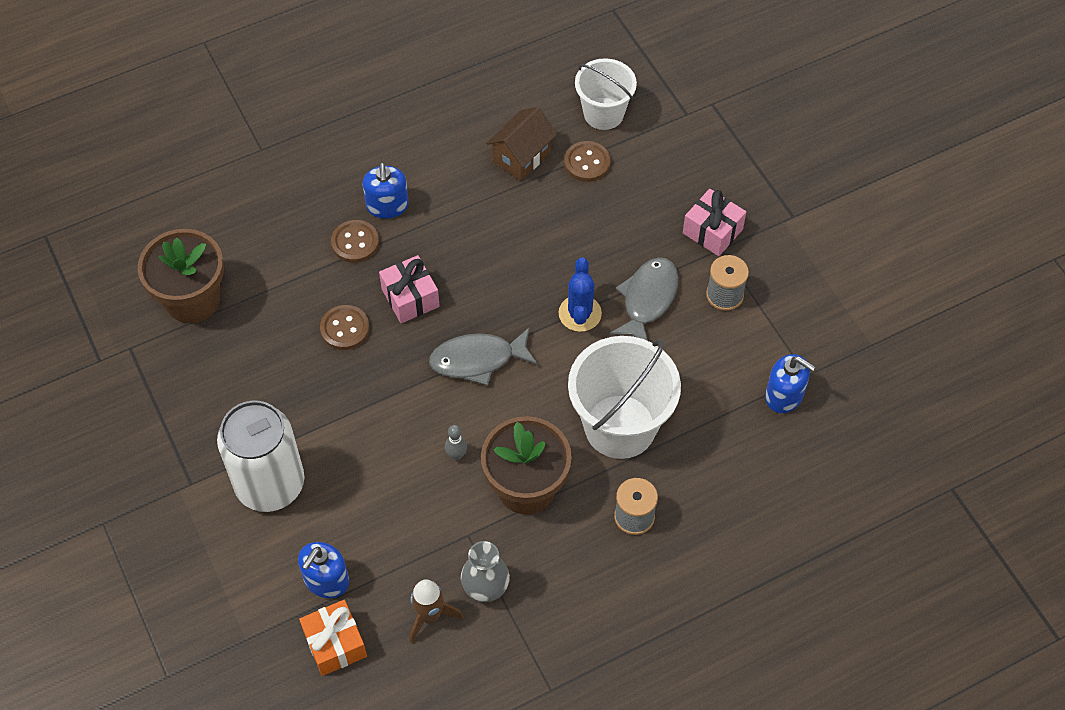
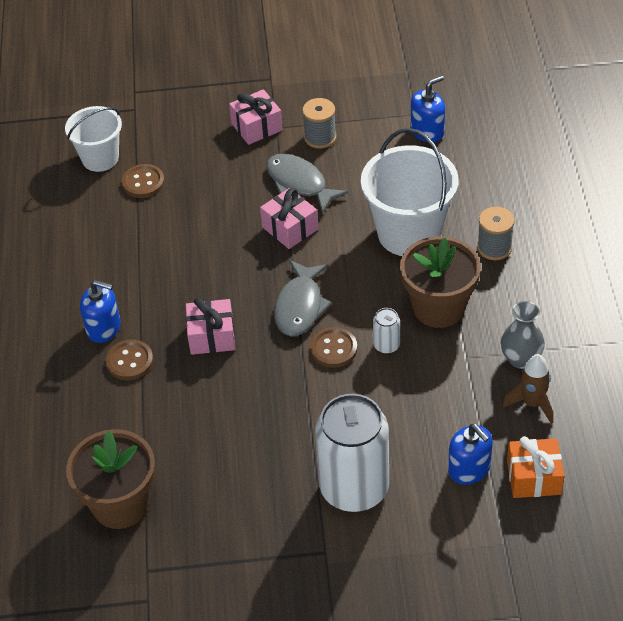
camera: 65 degrees left, 10 degrees down
brown button [320,305,370,350] -> brown button moved to [310,327,357,368]
grey bowling pin [445,425,467,460] -> white can [373,308,400,354]
brown house [486,107,557,181] -> none
blue cactus [558,257,602,332] -> pink gift [260,188,318,249]

